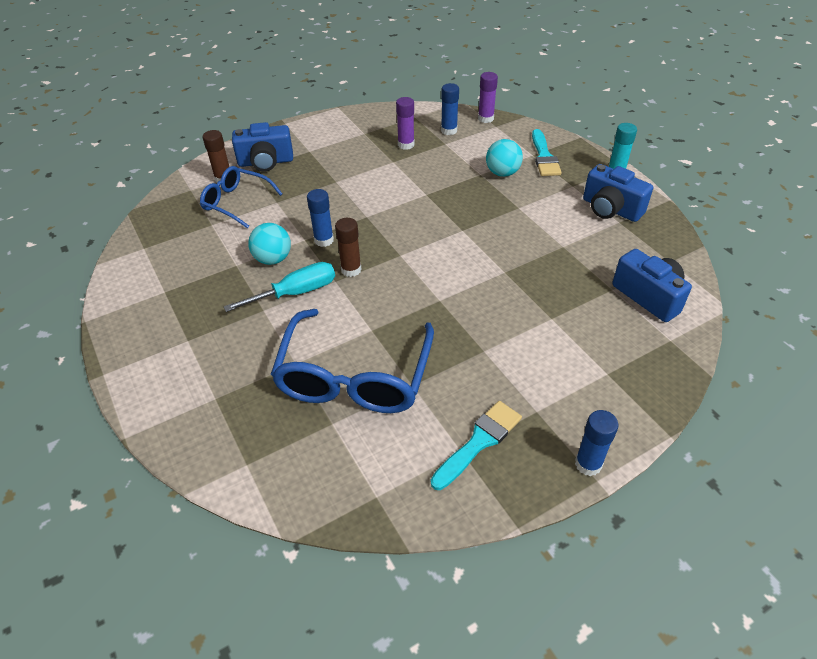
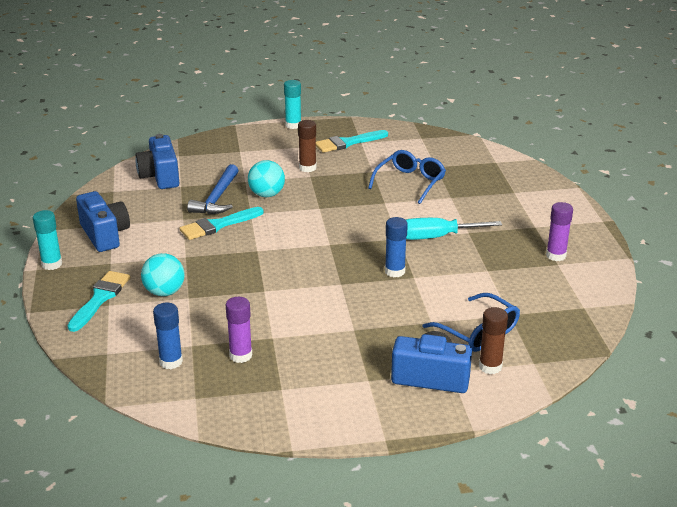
camera: 160 degrees left, 15 degrees down
turquoise ball [248,223,291,265] -> turquoise ball moved to [248,160,285,197]
blue glasses [271,309,434,413] -> blue glasses [368,150,446,204], size x0.59
brown glue stick [335,218,362,277] -> brown glue stick moved to [298,120,317,172]
purple glue stick [478,72,498,123] -> purple glue stick moved to [546,202,573,261]
blue glue stick [575,410,619,476] -> turquoise glue stick [284,80,301,129]
none -> turquoise brush [180,207,264,240]
none -> blue hammer [187,164,239,214]

